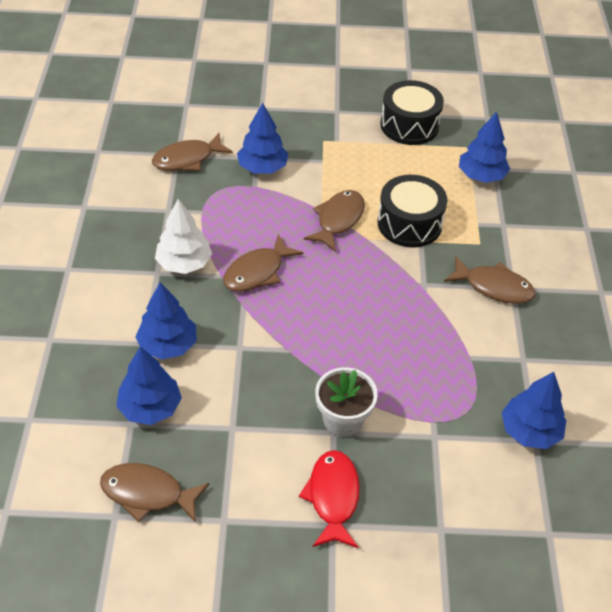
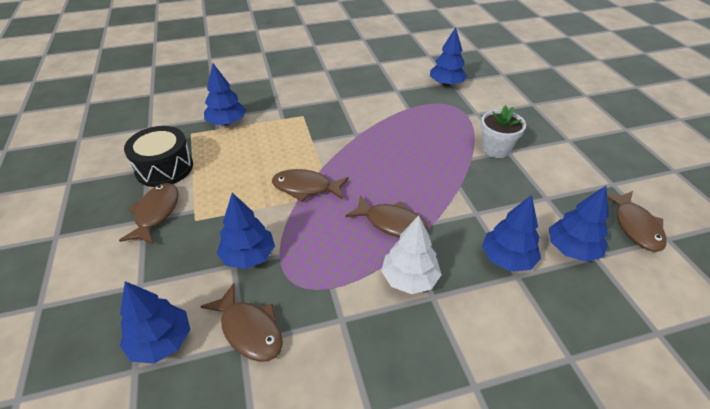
camera: 105 degrees left, 5 degrees down
red fish [299,450,360,548] -> none
black drum [378,175,447,248] -> none
brown fish [444,256,535,304] -> brown fish moved to [119,183,179,245]
none -> blue tree [120,281,190,364]

